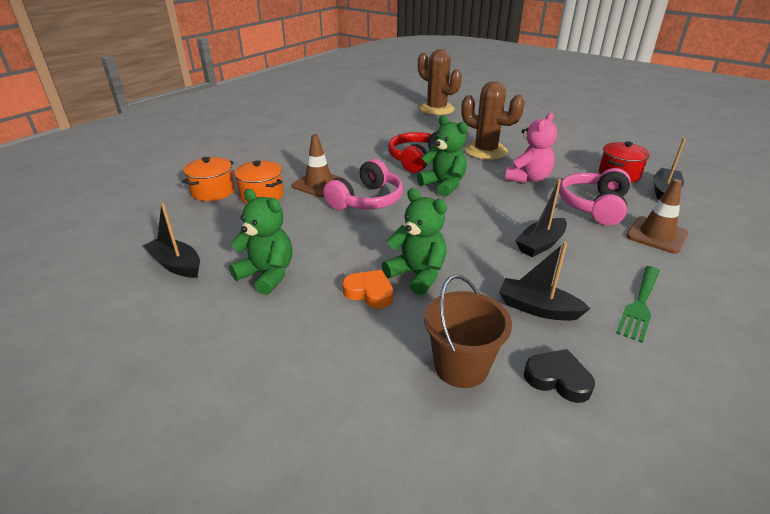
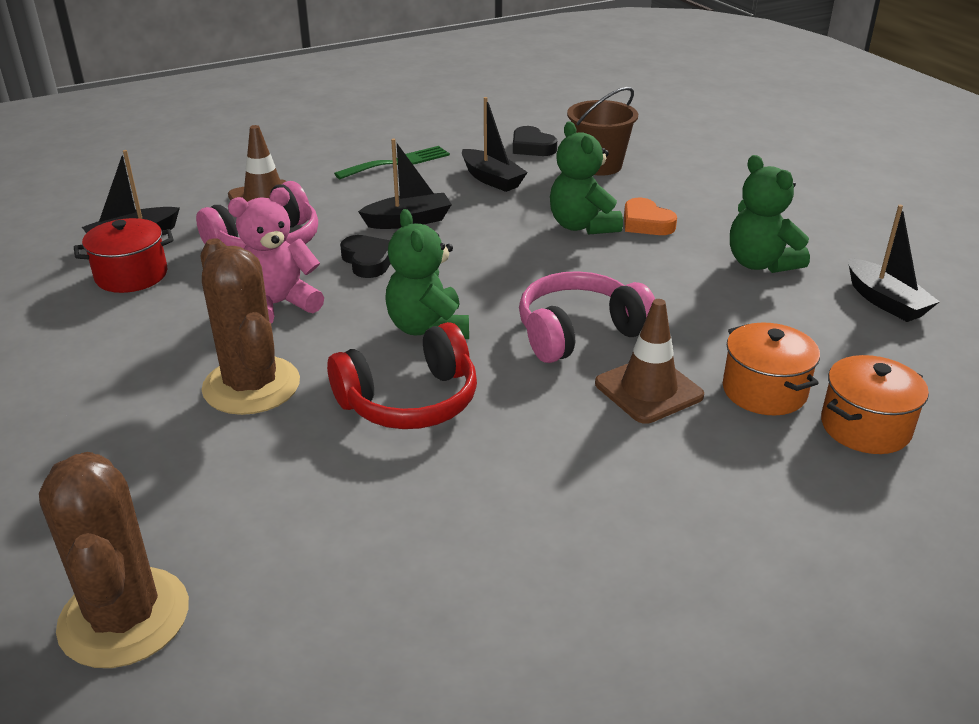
camera: 155 degrees left, 0 degrees up
none -> black heart [340,235,390,278]

